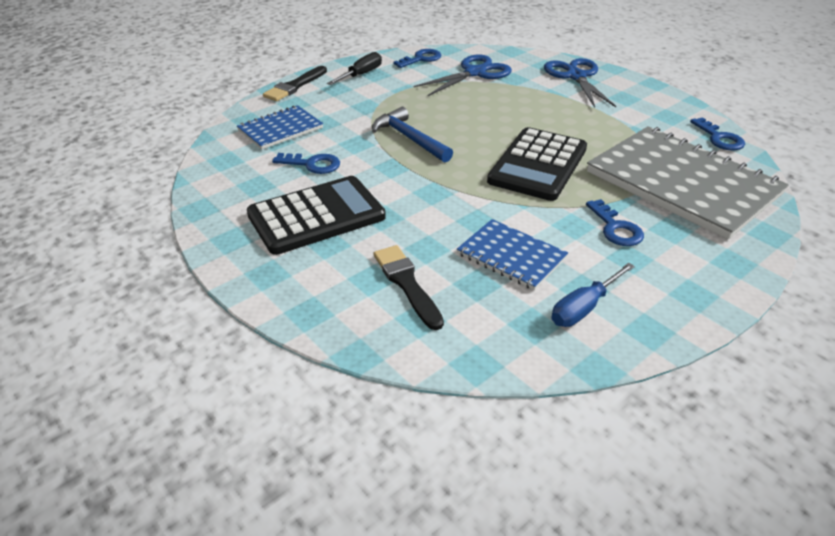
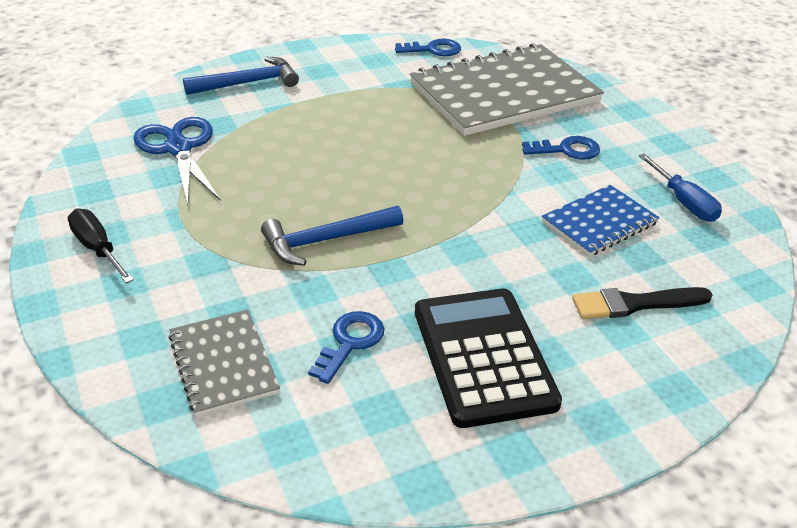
camera: 75 degrees left, 0 degrees up
blue notebook [237,105,323,150] -> grey notebook [169,310,280,416]
black brush [263,66,327,101] -> none
blue key [393,49,441,68] -> none
black calculator [487,127,587,201] -> none
blue scissors [544,58,616,108] -> blue hammer [183,57,299,95]

